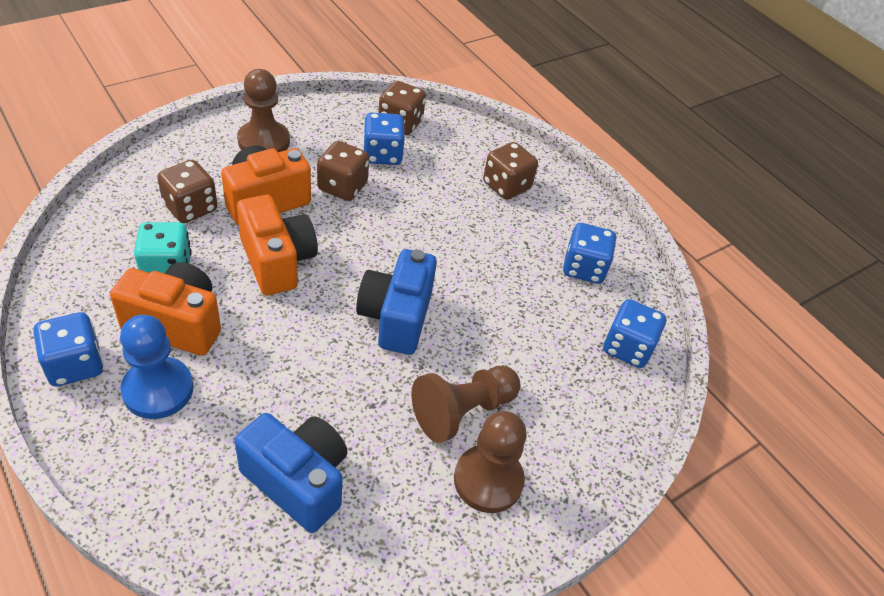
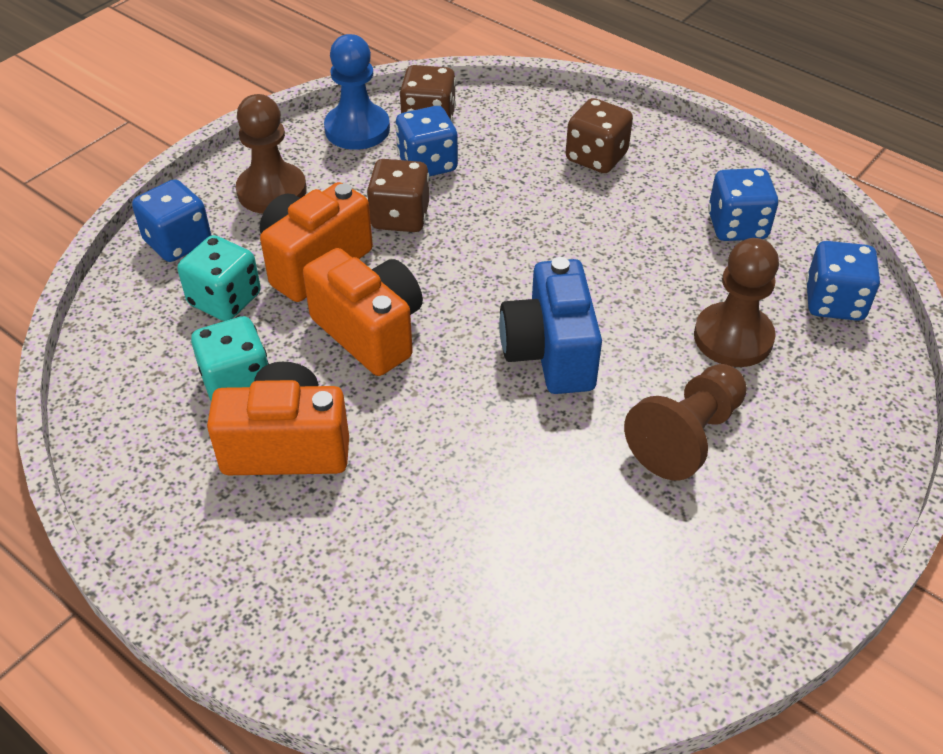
camera: 10 degrees left, 0 degrees up
blue dice [33,312,104,386] -> blue dice moved to [132,179,211,262]
blue pawn [120,315,193,419] -> blue pawn moved to [324,34,390,150]
brown dice [157,160,217,223] -> turquoise dice [177,235,261,321]
blue camera [235,413,347,533] -> none
brown pawn [454,411,527,513] -> brown pawn moved to [694,238,779,367]

